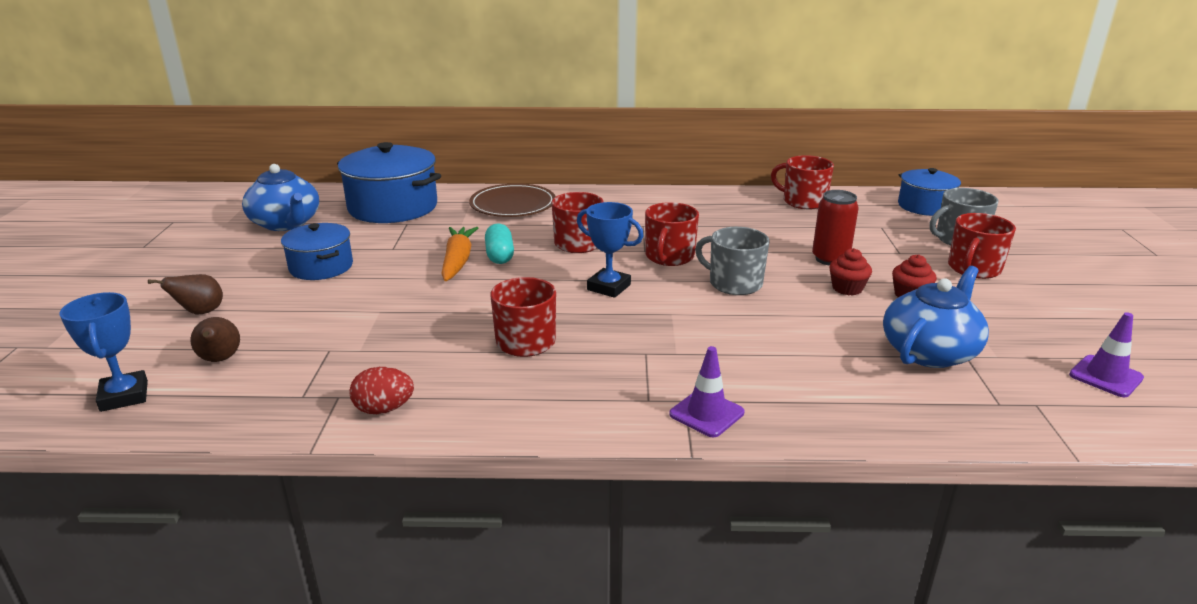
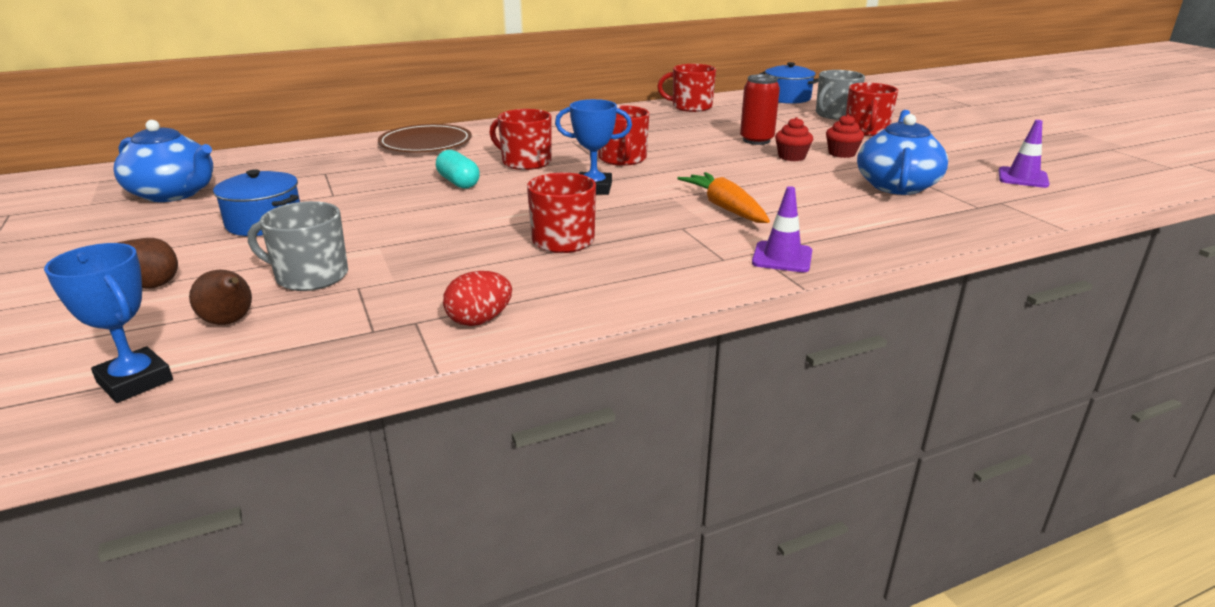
camera: 25 degrees left, 0 degrees up
blue pot [337,142,441,223] -> none
orange carrot [441,227,478,281] -> orange carrot moved to [677,172,770,223]
grey mug [695,227,770,295] -> grey mug moved to [248,201,348,291]

